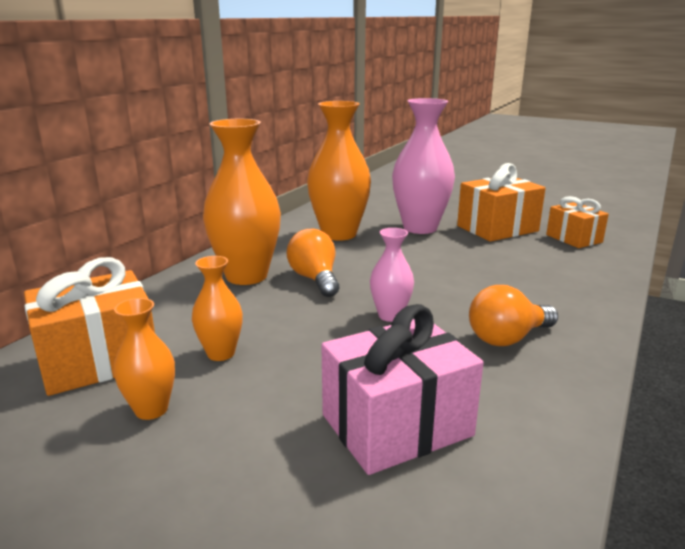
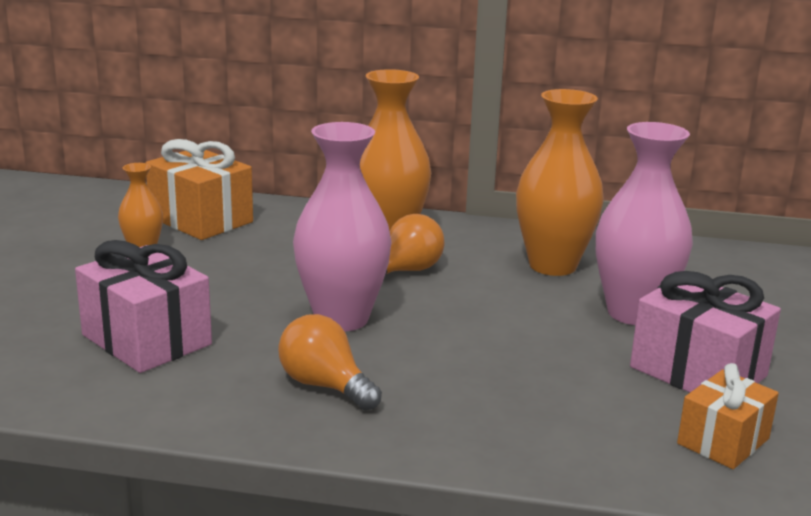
camera: 70 degrees right, 0 degrees up
orange vase [192,256,243,361] -> none
pink vase [370,228,414,322] -> pink vase [293,122,392,332], size x1.95
orange gift [457,163,546,242] -> pink gift [630,271,781,392]

